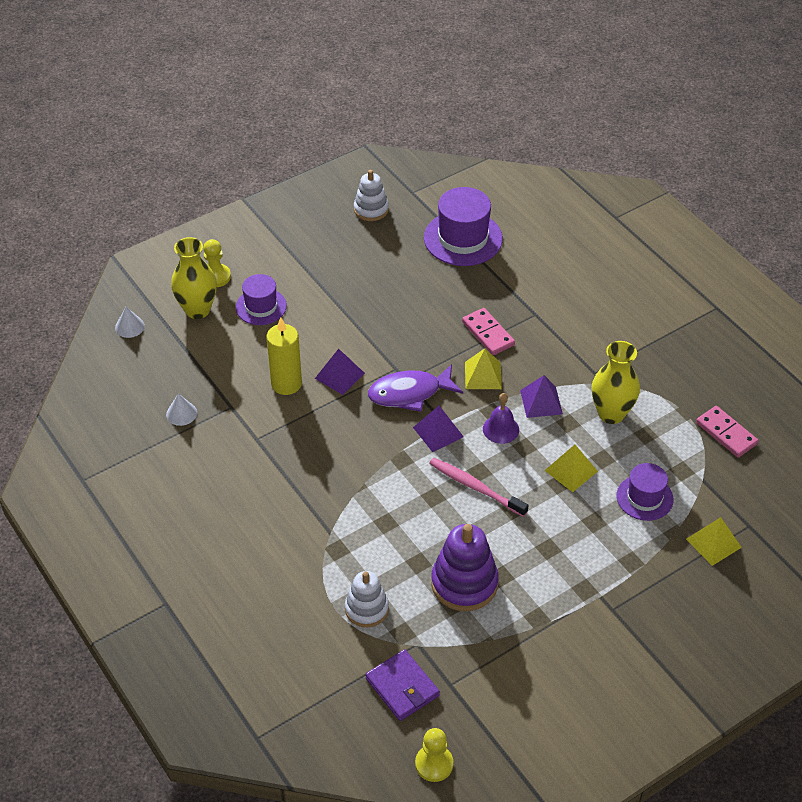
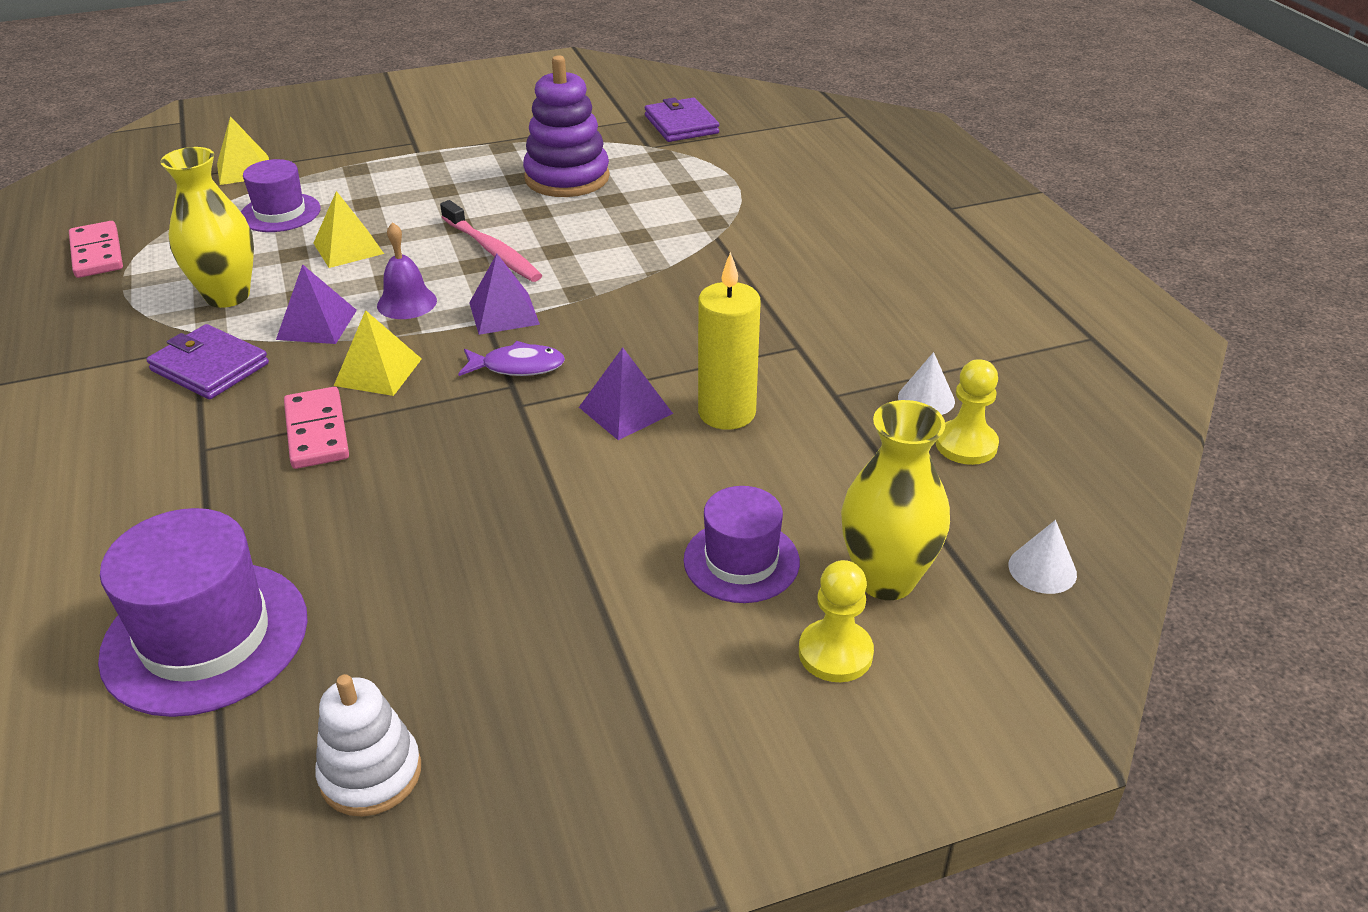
camera: 165 degrees left, 10 degrees down
white stacking toy [345,571,389,627] -> none
purple fish [368,364,463,412] -> purple fish [458,341,565,376], size x0.63
yellow pawn [415,728,453,782] -> yellow pawn moved to [936,359,999,465]
none -> purple wallet [147,324,269,399]

